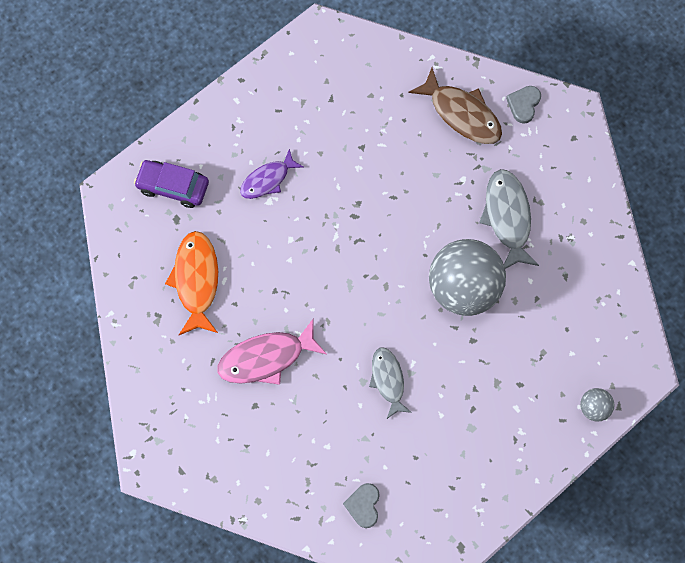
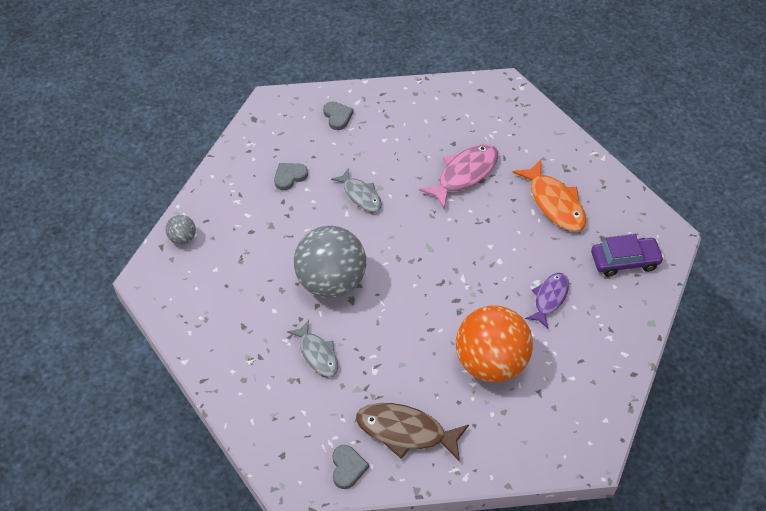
camera: 155 degrees right, 20 degrees down
grey fish [479,169,539,269] -> grey fish [287,320,338,377], size x0.66
none -> grey heart [274,163,308,190]
none -> orange ball [456,305,533,382]

